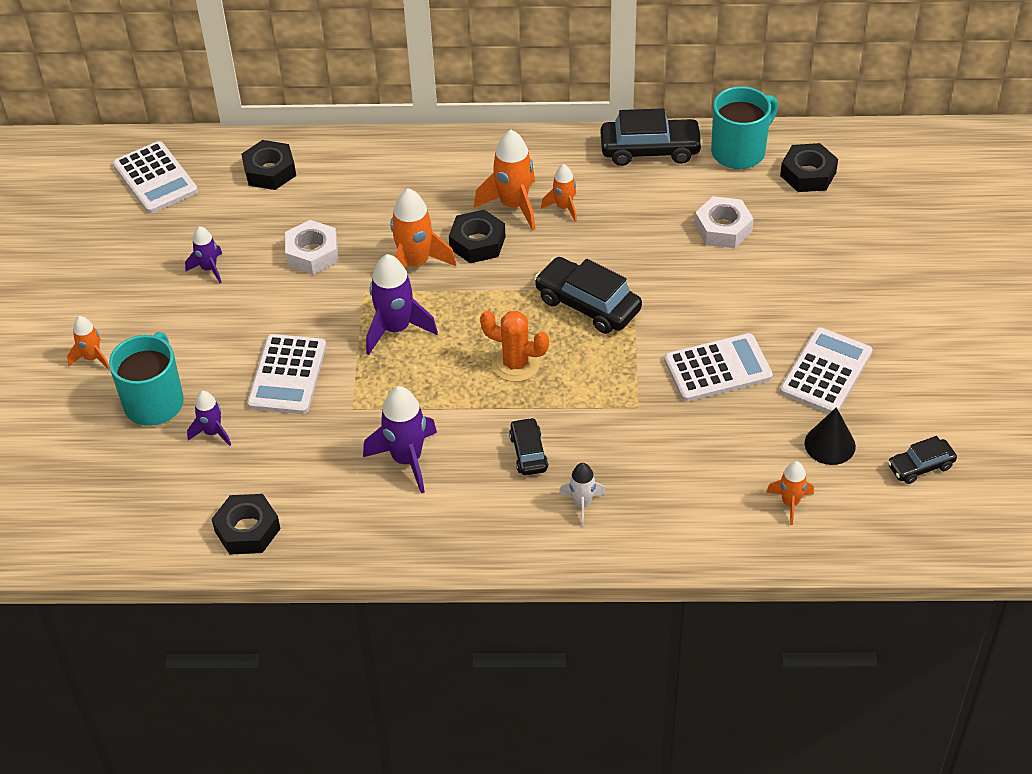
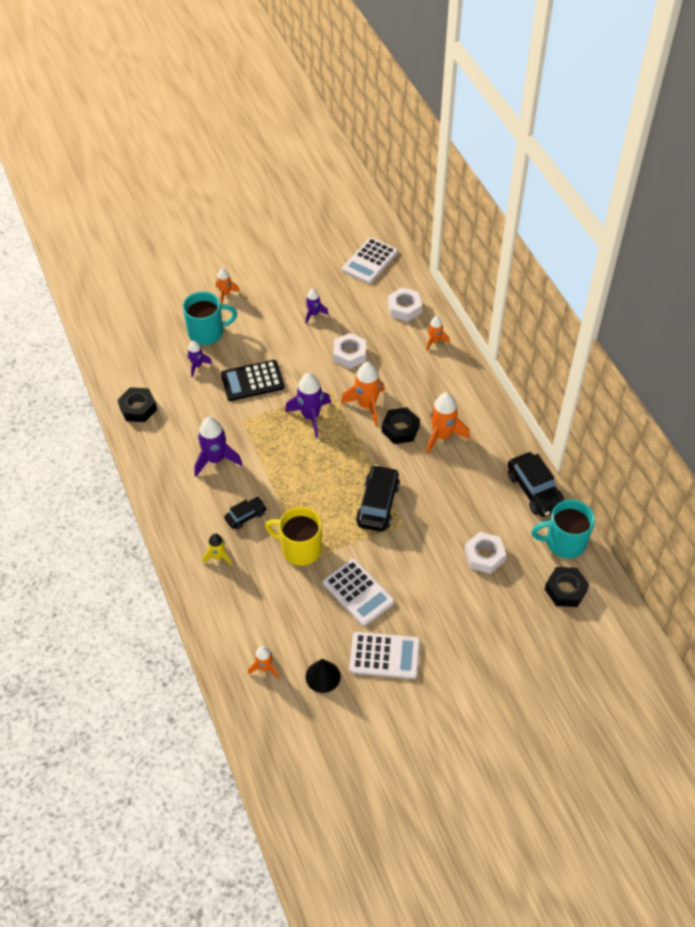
camera: 65 degrees right, 5 degrees up
black nut [241,140,296,190] -> white nut [388,288,422,322]
white calculator [247,334,326,414] -> black calculator [221,360,284,401]
orange cactus [480,311,549,382] -> none
orange rocket [541,164,577,222] -> orange rocket moved to [426,316,450,351]
white rocket [559,463,606,526] -> yellow rocket [202,533,232,566]
turquoise mug [711,86,778,169] -> turquoise mug turned 150 degrees clockwise [531,500,595,558]
black car [888,436,957,484] -> none
none -> yellow mug [265,507,322,566]

